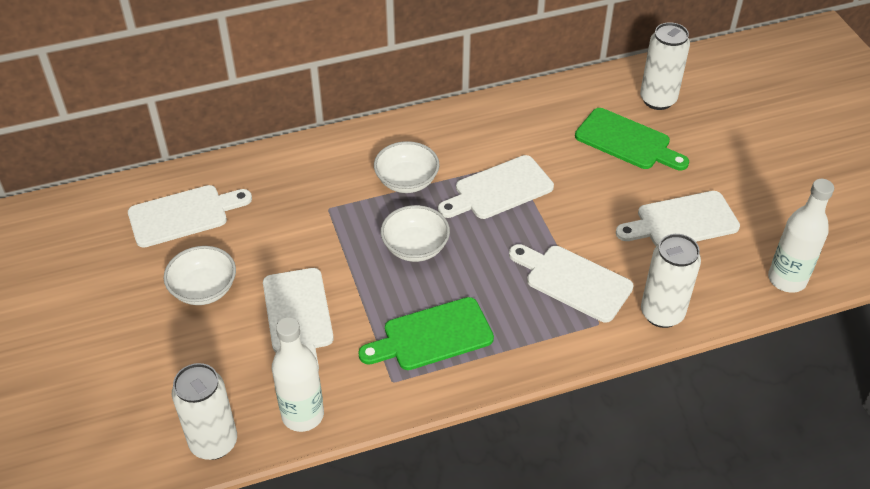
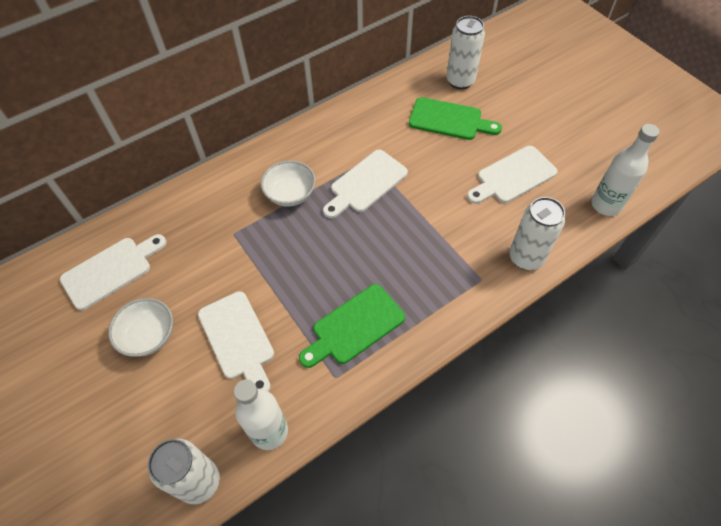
camera: 15 degrees left, 10 degrees up
white bowl [381,205,450,262] -> none
white cutting board [509,244,633,322] -> none

